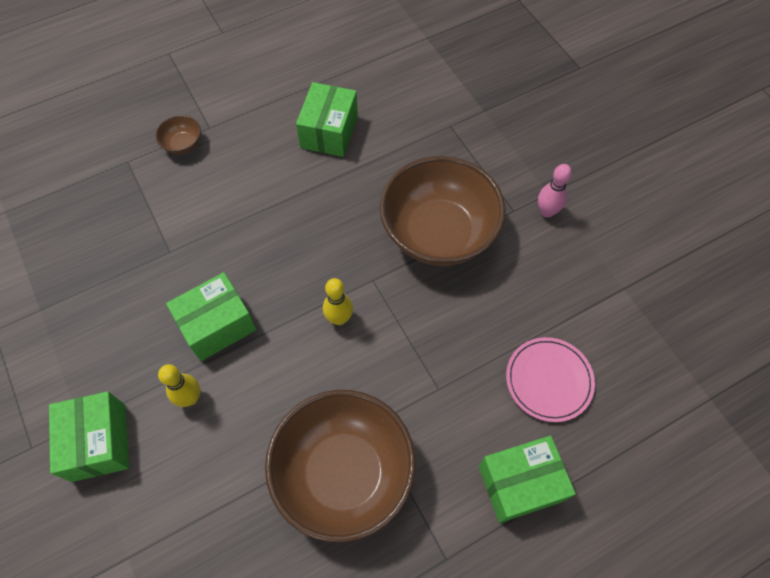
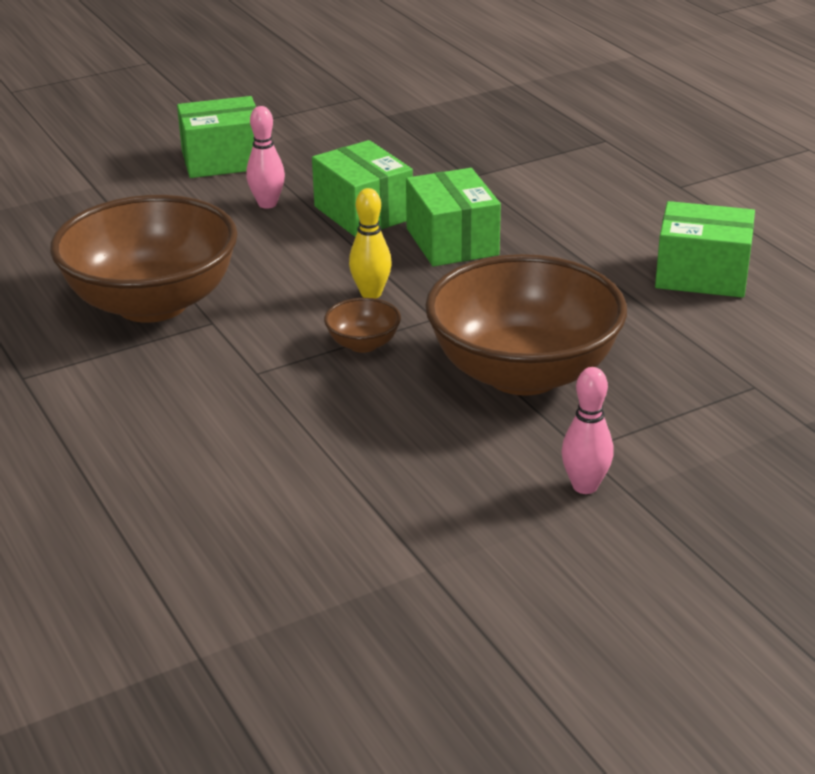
camera: 90 degrees right, 30 degrees down
brown bowl [155,115,201,154] -> brown bowl moved to [324,298,401,353]
yellow bowling pin [158,364,200,407] -> pink bowling pin [246,106,285,209]
green box [479,435,576,523] -> green box moved to [406,168,501,267]
pink plate [506,337,595,422] -> none

